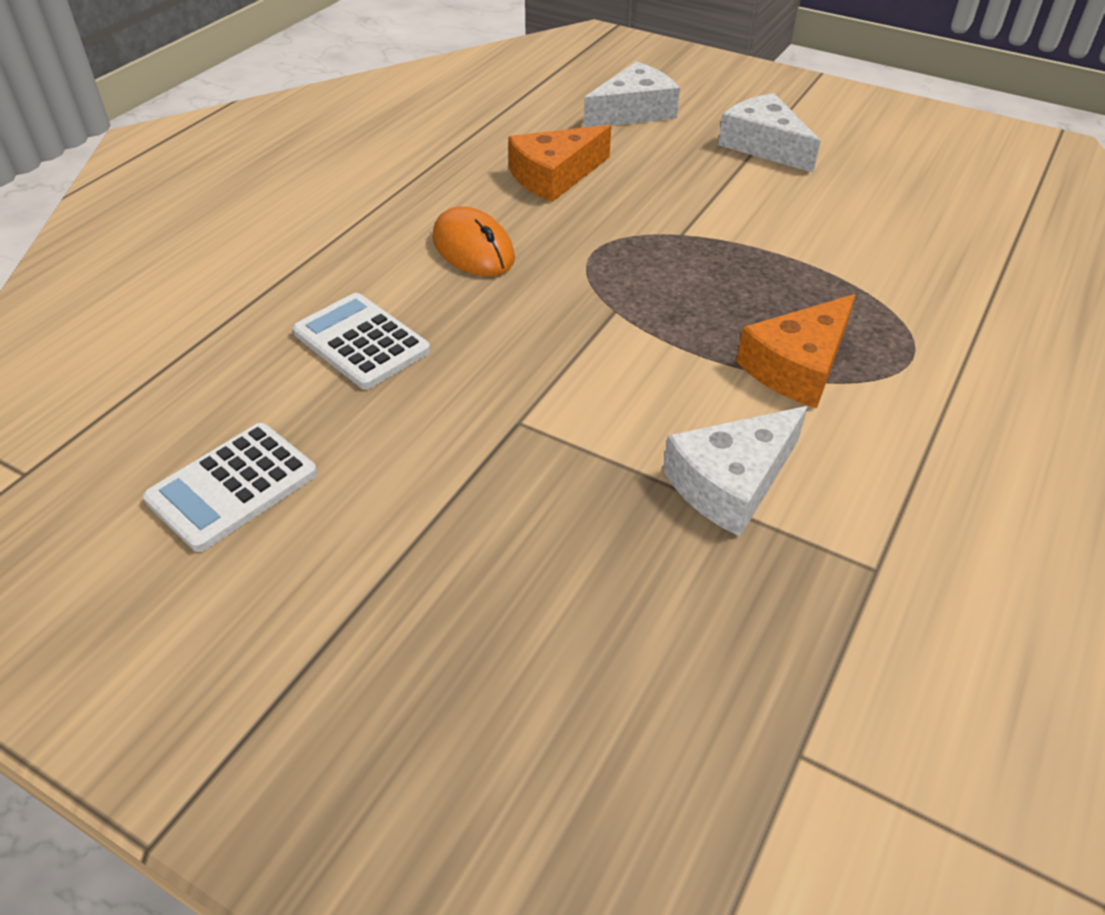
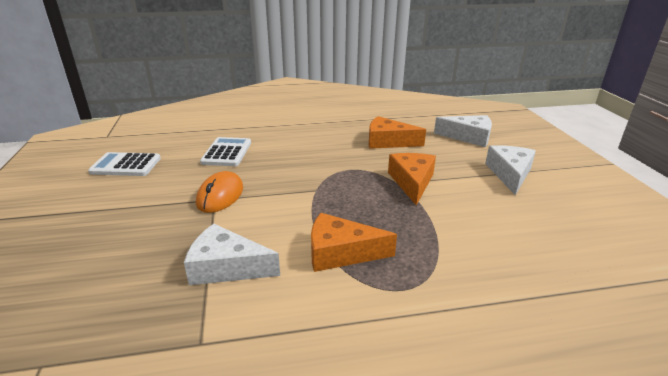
camera: 50 degrees right, 15 degrees down
orange mouse [433,206,515,276] -> orange mouse moved to [196,171,243,213]
none -> orange cheese [388,153,436,205]

